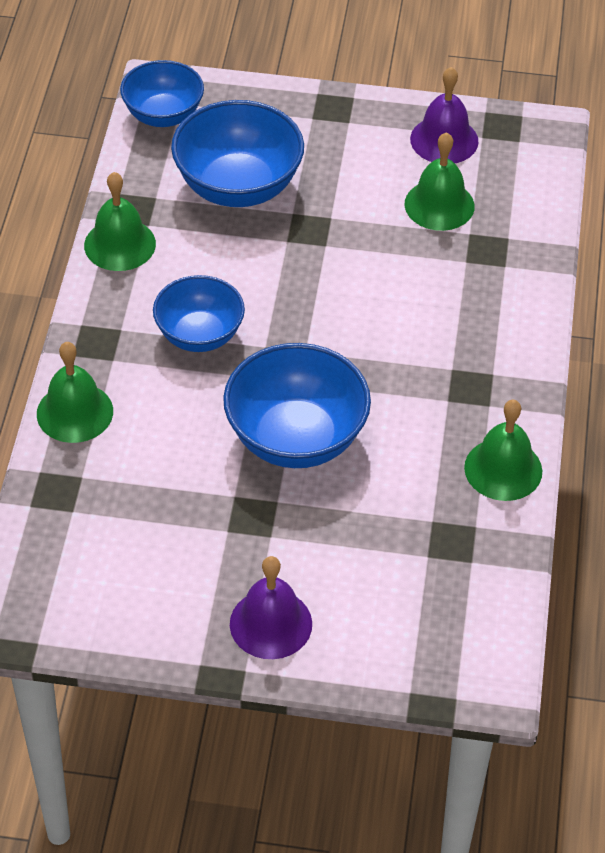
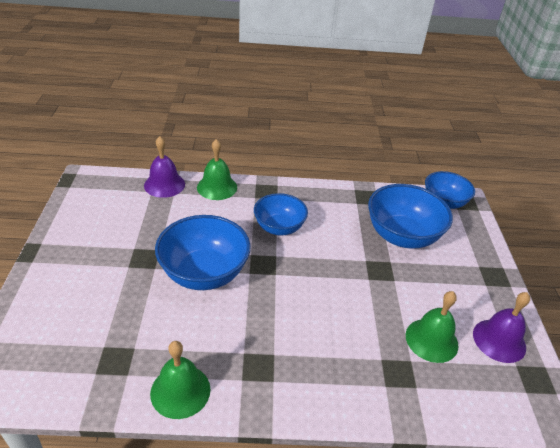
camera: 80 degrees right, 10 degrees down
green bell [84,172,156,271] -> none
purple bell [230,556,312,659] -> purple bell moved to [144,136,185,198]

